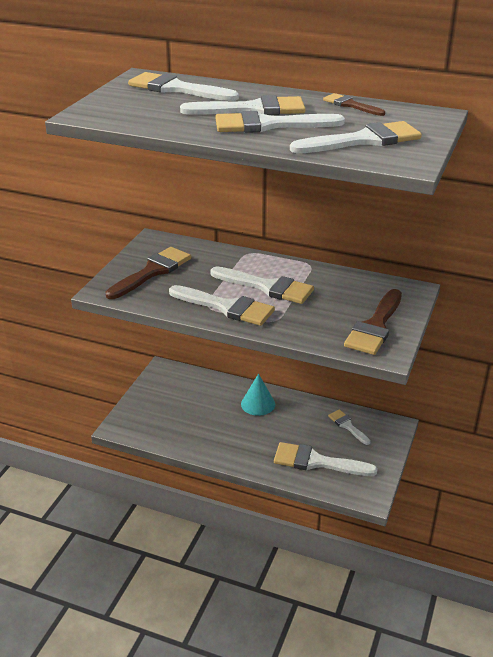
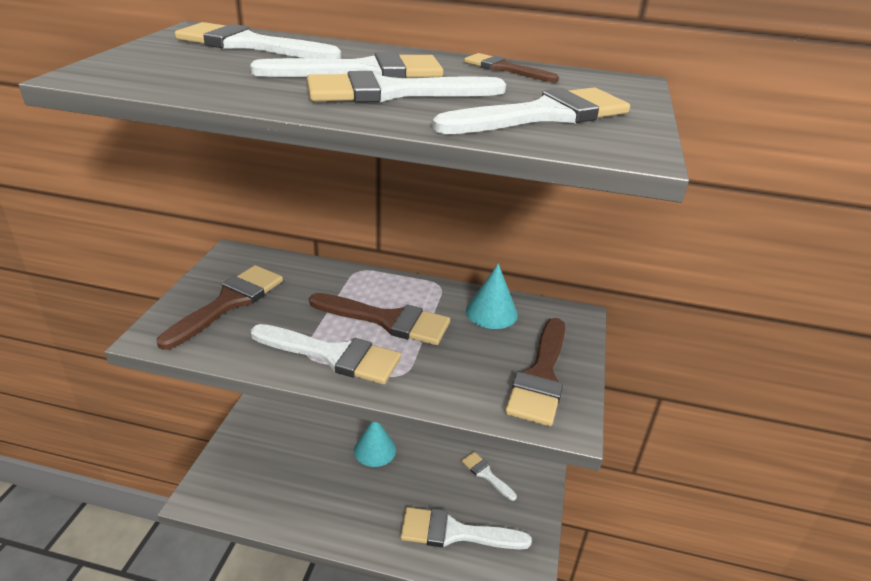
camera: 10 degrees left, 0 degrees up
white brush [210,266,314,304] -> brown brush [309,293,450,345]
none -> turquoise cone [466,263,518,329]

